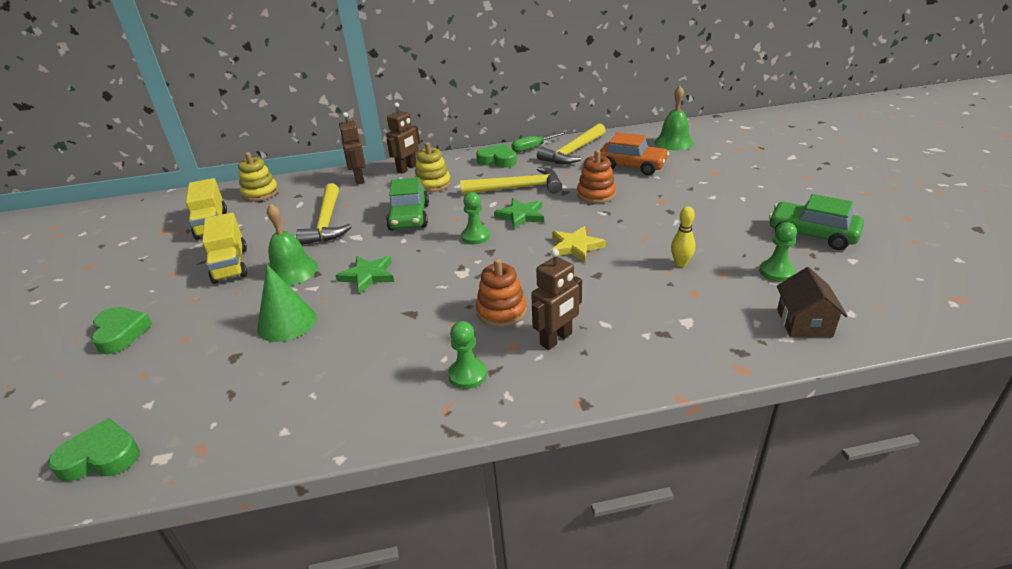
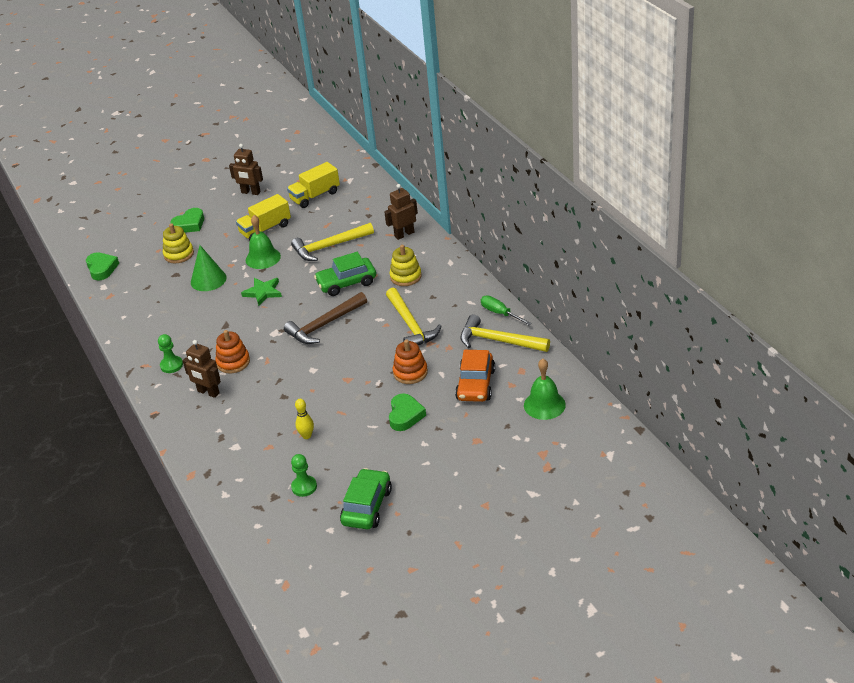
camera: 75 degrees right, 5 degrees up
yellow stacking toy [238,152,278,201] -> yellow stacking toy moved to [163,223,194,263]
brown robot [386,102,420,174] -> brown robot moved to [229,144,263,195]
green pawn [461,192,490,244] -> brown hammer [284,292,367,344]
green heart [476,144,517,168] -> green heart moved to [389,393,426,431]
green star [494,198,544,229] -> none
yellow star [551,226,606,262] -> none
brown house [777,267,848,337] -> none

